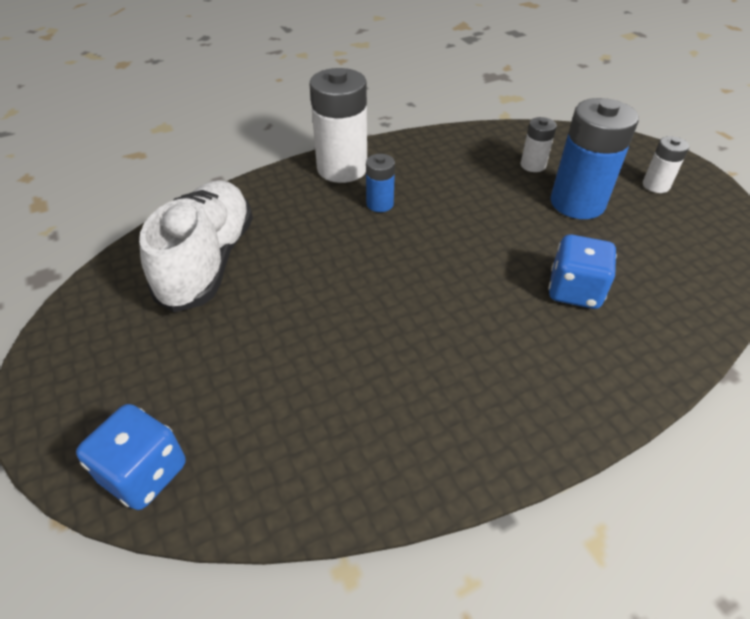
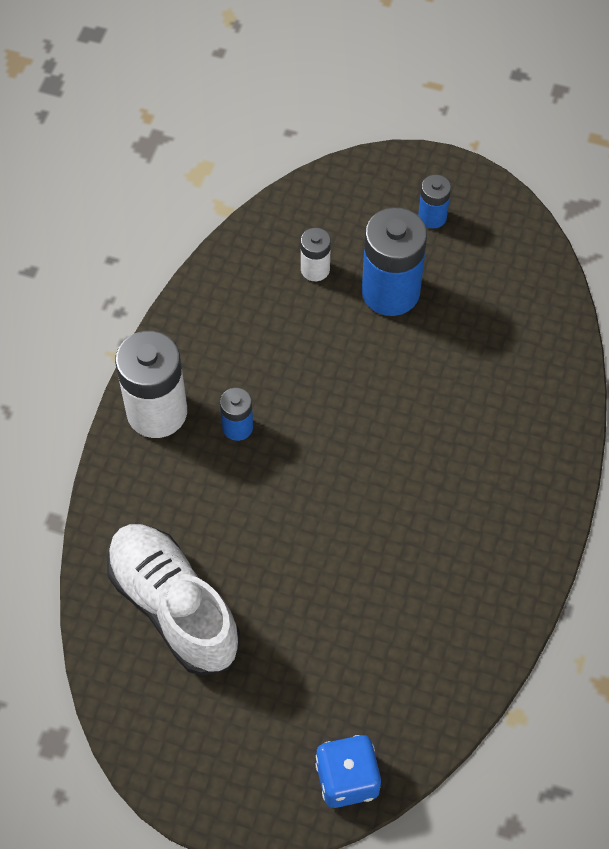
camera: 45 degrees left, 15 degrees up
blue dice [549,235,617,309] -> none
white battery [643,136,689,193] -> blue battery [418,175,451,229]

